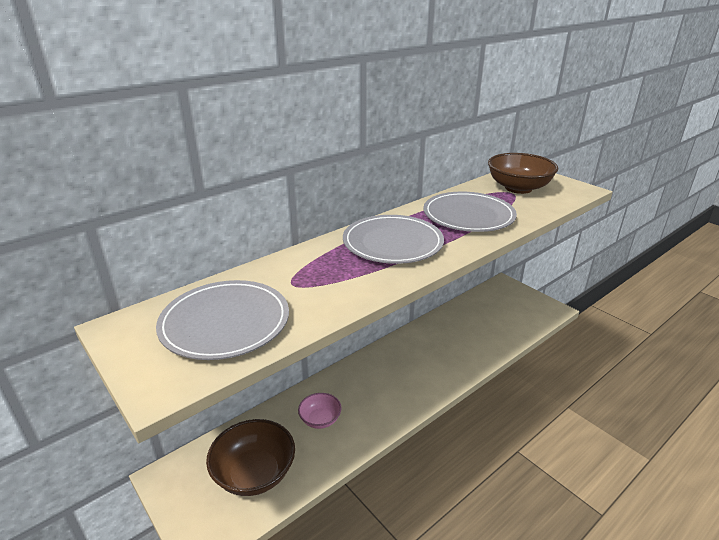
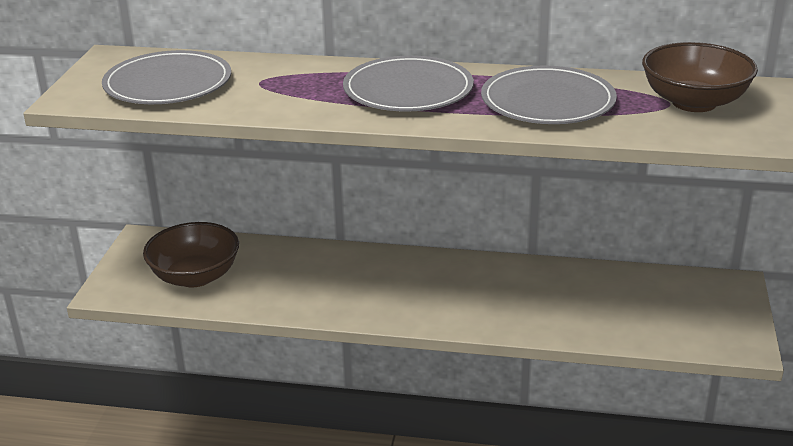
camera: 50 degrees right, 0 degrees up
pink bowl [298,393,342,429] -> none

